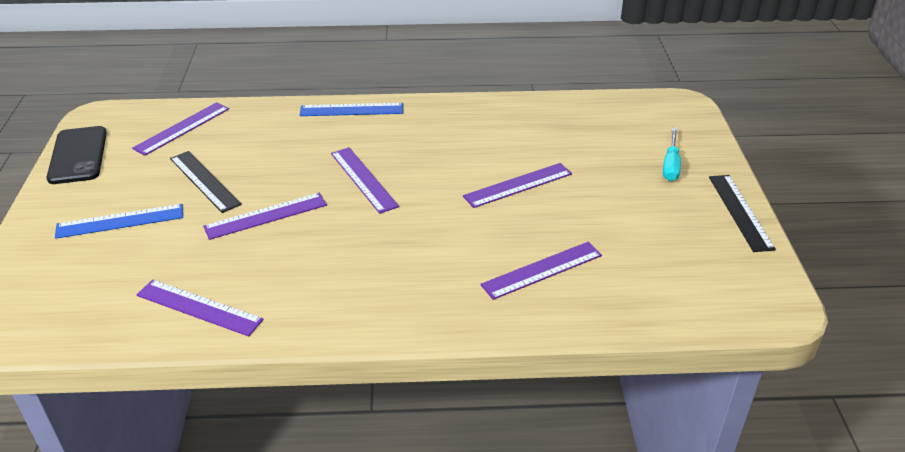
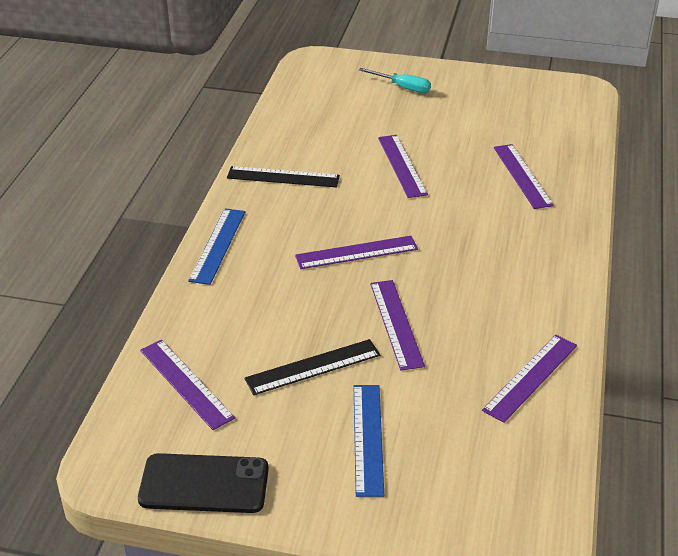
camera: 75 degrees left, 0 degrees up
black ruler [709,175,776,252] -> black ruler moved to [227,166,340,188]

